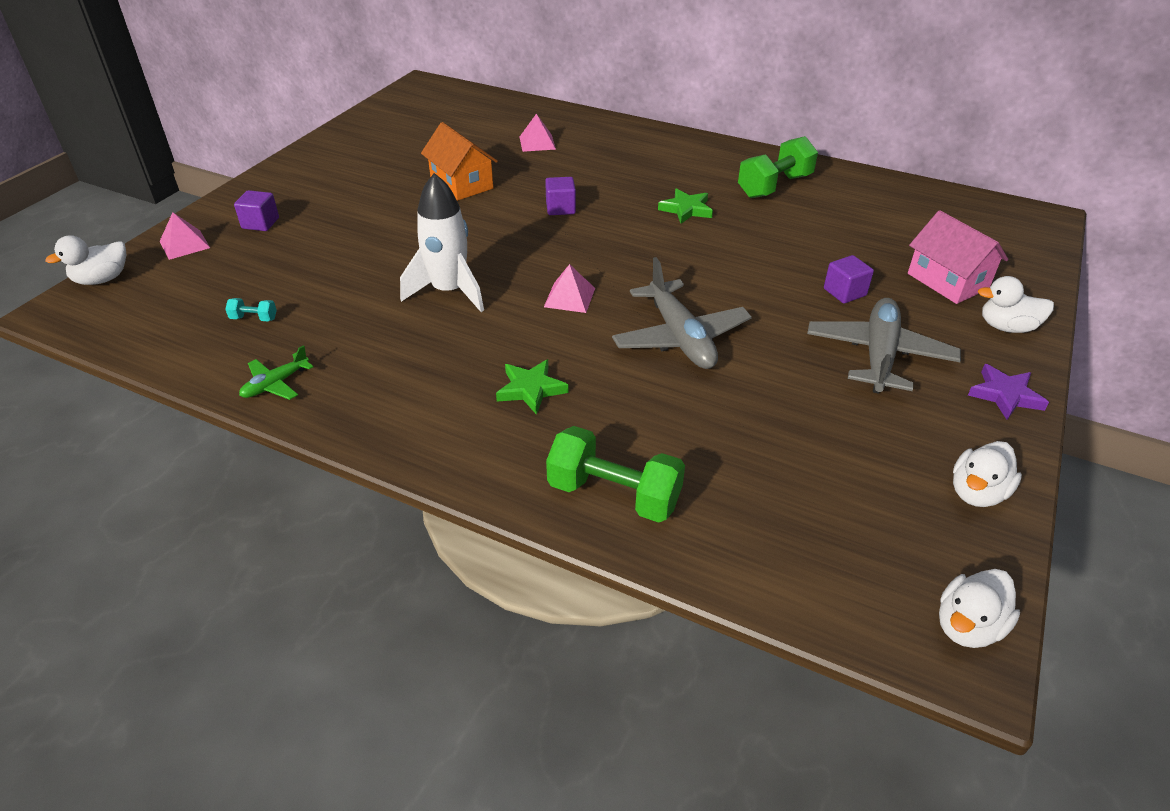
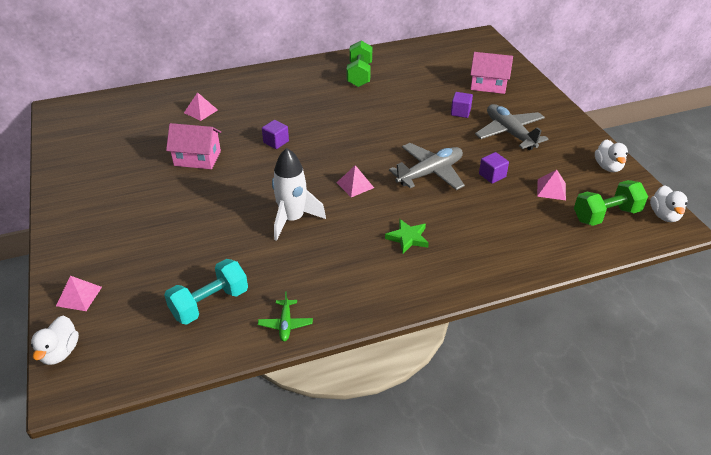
camera: 45 degrees left, 0 degrees up
turquoise dumbbell [225,298,277,321] -> turquoise dumbbell [164,259,248,325], size x2.31
purple cube [234,190,279,231] -> purple cube moved to [479,152,509,184]
orange house [421,122,498,201] -> pink house [166,123,221,169]
green dumbbell [546,426,685,523] -> green dumbbell moved to [574,180,648,226]
grey plane [612,257,752,369] -> grey plane turned 60 degrees counterclockwise [389,143,465,190]
green star [658,188,713,224] -> none
purple star [968,364,1049,420] -> none
white duck [978,276,1054,333] -> none
none -> pink pyramid [537,170,566,200]

